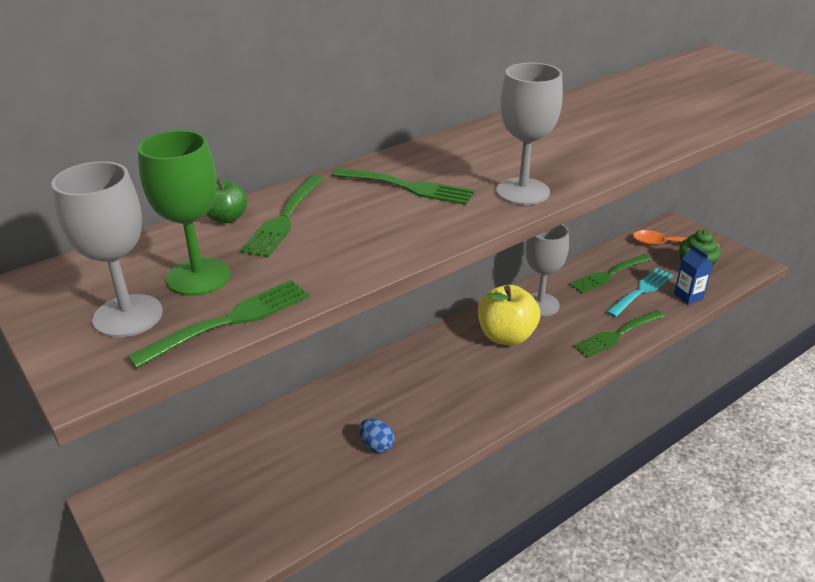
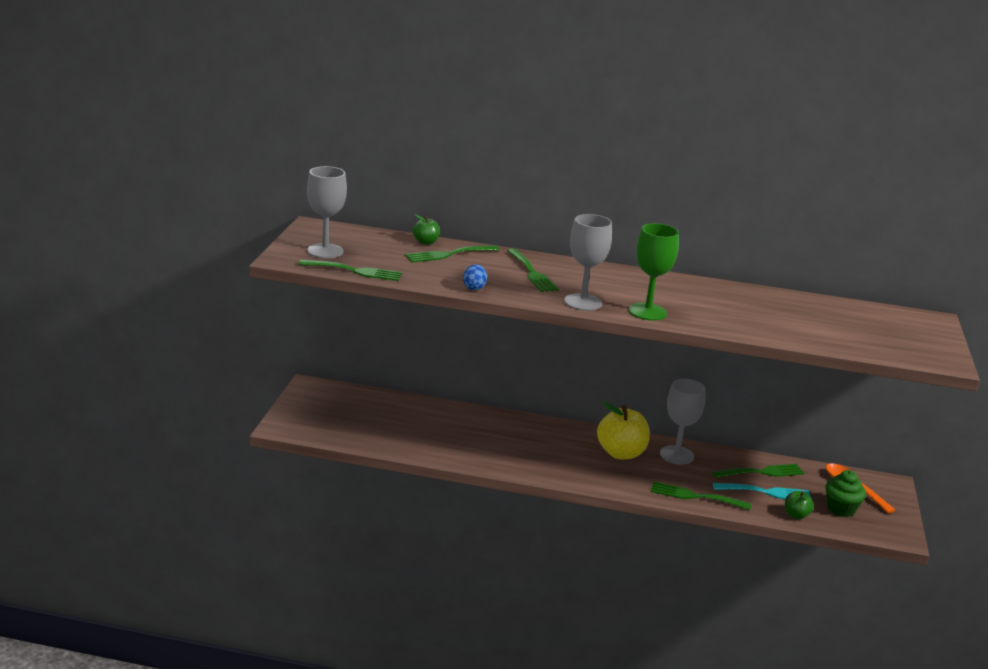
camera: 45 degrees right, 10 degrees down
green goblet [137,130,231,296] -> green goblet moved to [629,223,679,321]
blue egg [359,418,394,453] -> blue egg moved to [463,264,487,290]
green fork [569,254,652,293] -> green fork turned 150 degrees clockwise [712,464,804,478]
blue carton [674,245,713,305] -> green apple [785,491,814,519]

